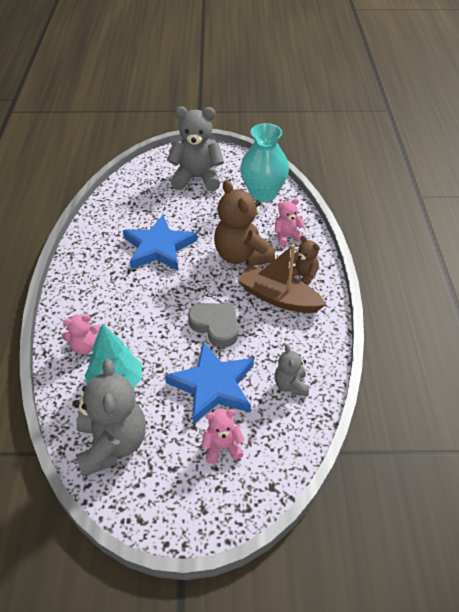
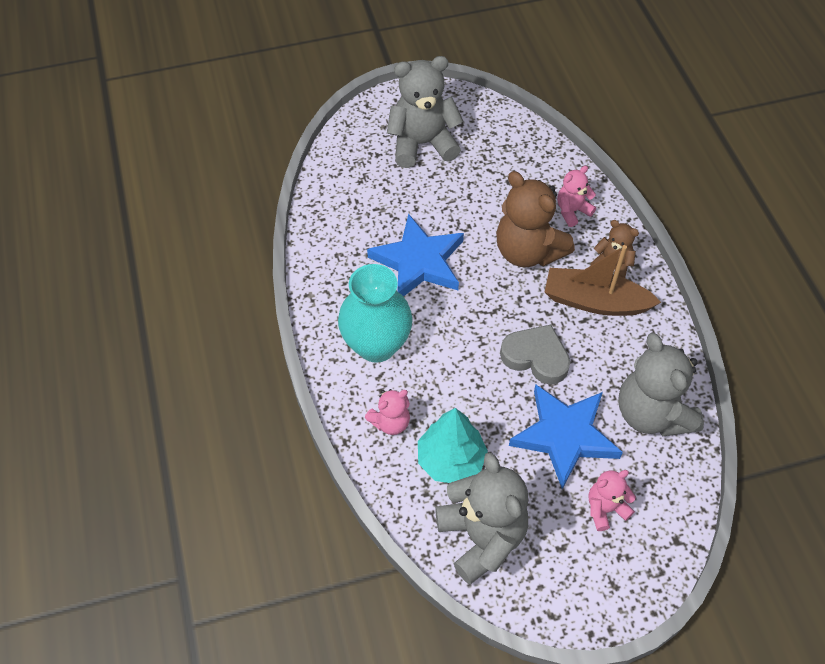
camera: 15 degrees left, 10 degrees up
turquoise vase [240,123,289,202] -> turquoise vase moved to [338,264,413,363]
grey teddy bear [274,344,309,396] -> grey teddy bear [618,333,704,437], size x1.92

